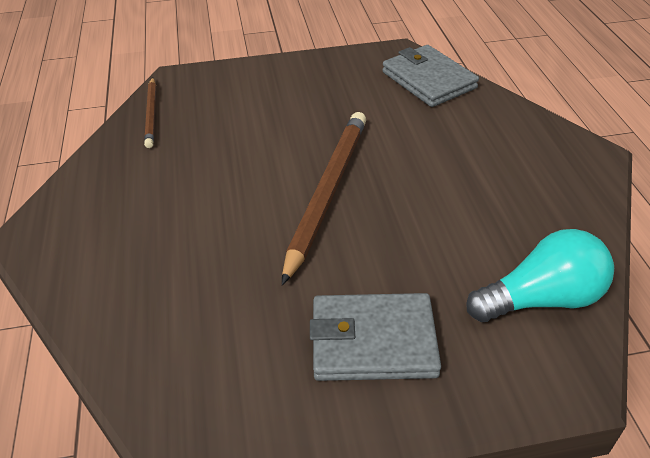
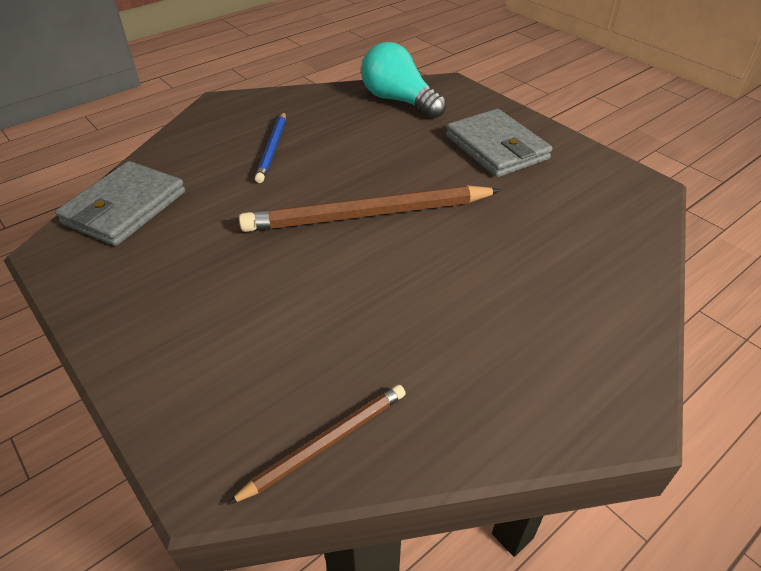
camera: 120 degrees left, 0 degrees up
none -> blue pencil [255,112,286,183]

